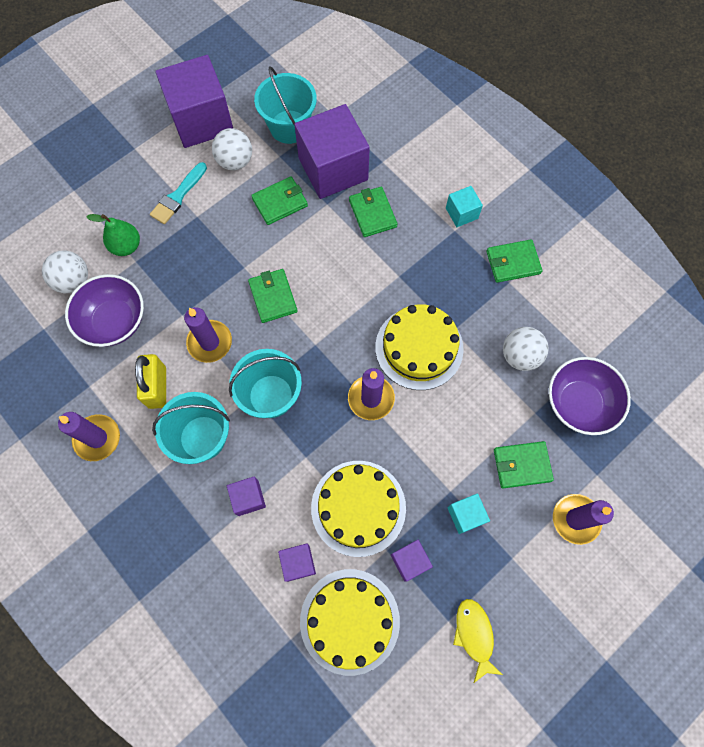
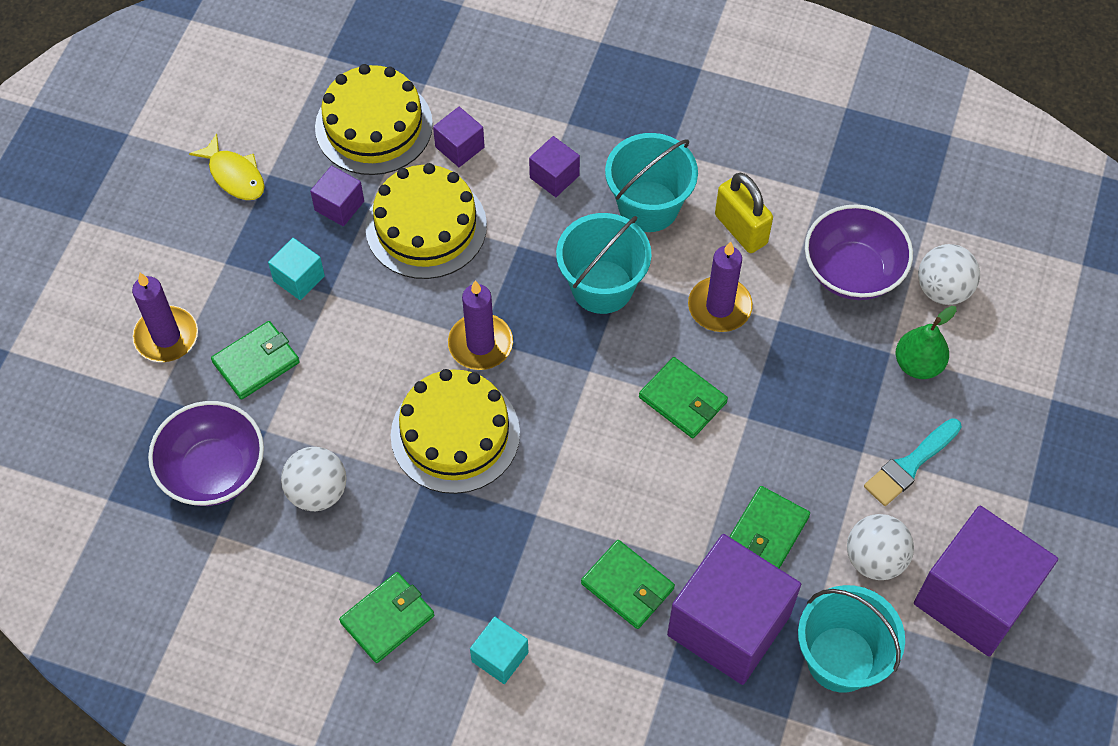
camera: 150 degrees right, 10 degrees down
purple candle [58,412,120,461] -> none
turquoise brush [150,162,207,224] -> turquoise brush turned 135 degrees counterclockwise [864,418,962,506]

